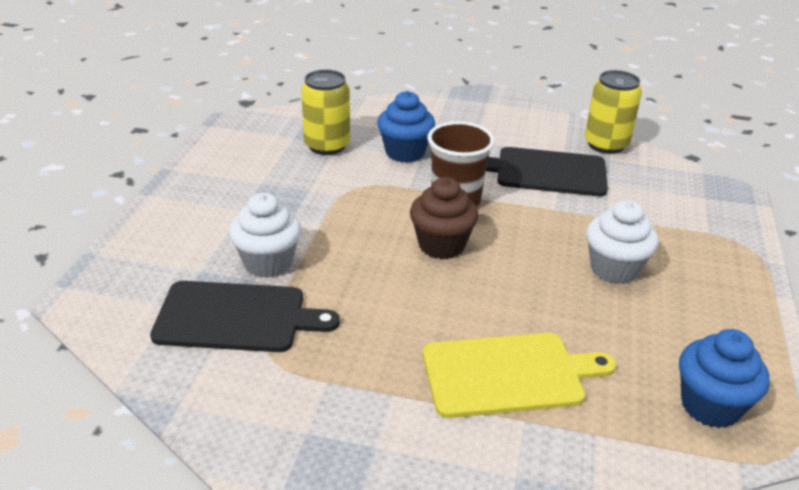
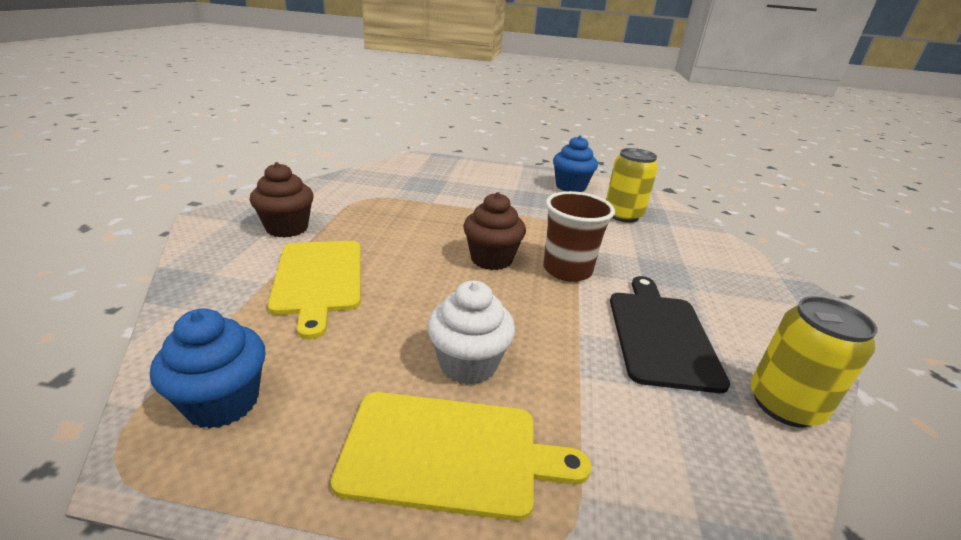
camera: 85 degrees right, 5 degrees down
black cutting board [150,281,340,352] -> none
white cupcake [229,193,301,278] -> none
blue cupcake [377,91,435,163] -> blue cupcake moved to [553,135,598,192]
none -> brown cupcake [250,162,314,238]
none -> yellow cutting board [331,392,591,521]

